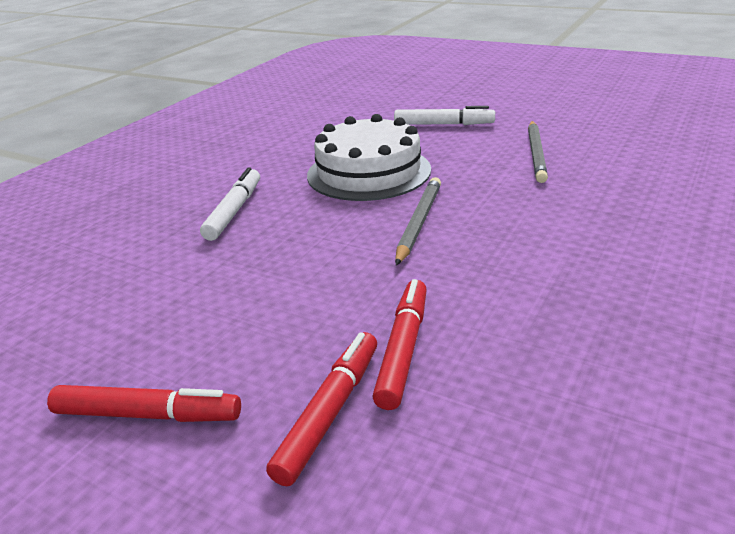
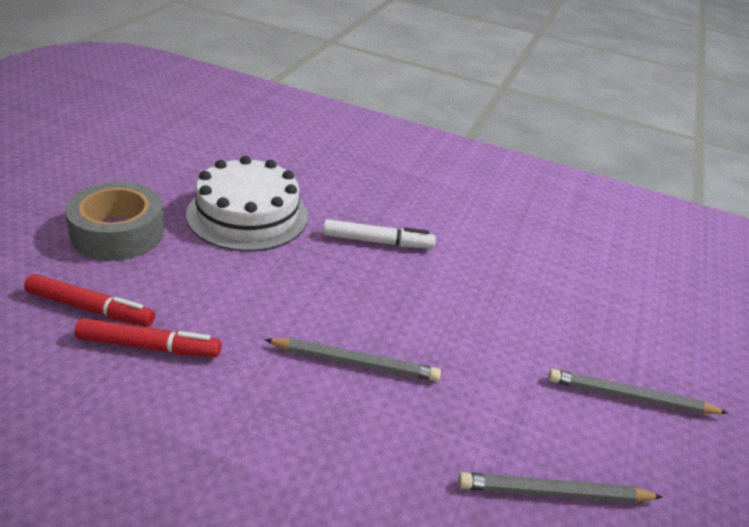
camera: 75 degrees right, 5 degrees up
red marker [47,385,241,422] -> grey tape [65,182,165,261]
white cake [307,114,431,201] -> white cake moved to [186,156,308,252]
white marker [394,106,495,125] -> grey pencil [548,369,728,414]

